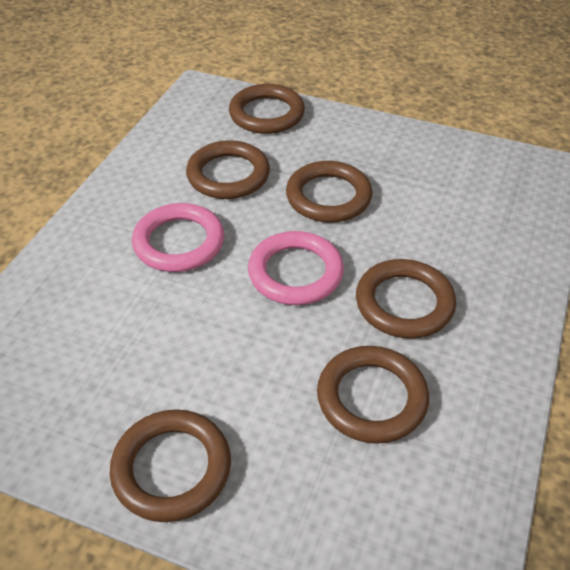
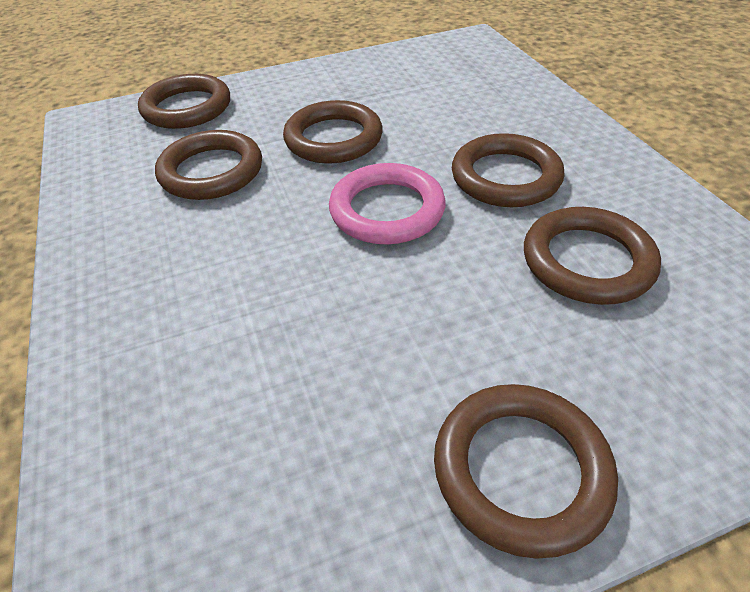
camera: 40 degrees left, 0 degrees up
pink ring [132,203,224,272] -> none

